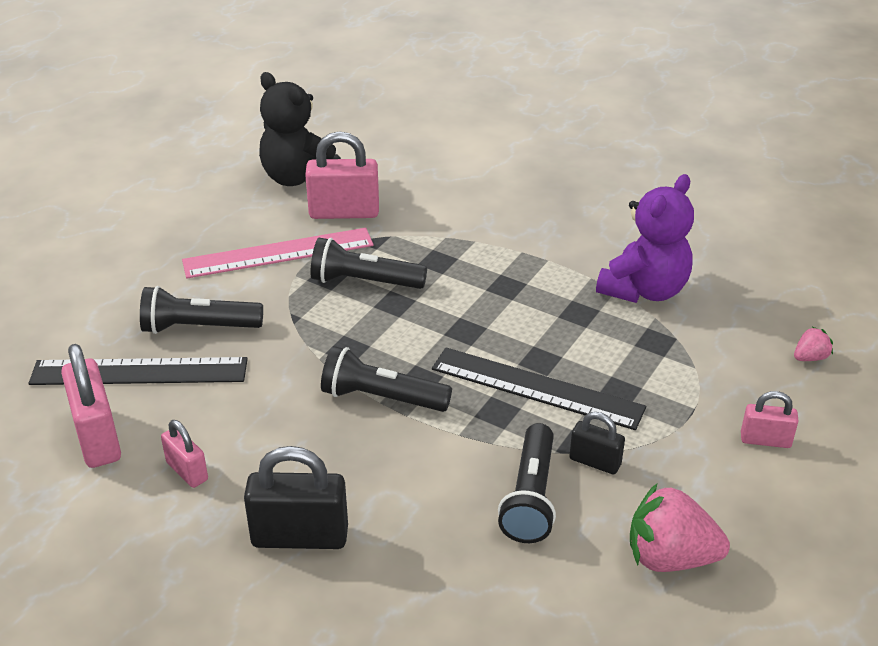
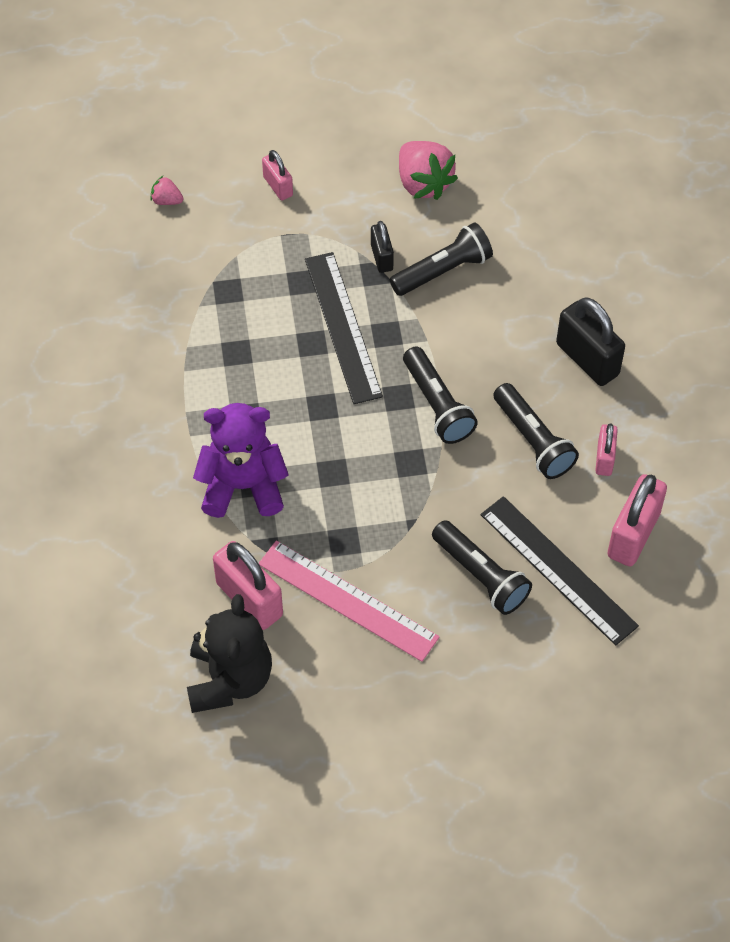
camera: 130 degrees left, 20 degrees up
black flashlight [310,238,427,289] -> black flashlight moved to [494,383,579,479]
purple teddy bear [596,174,694,303] -> purple teddy bear moved to [193,403,289,518]

